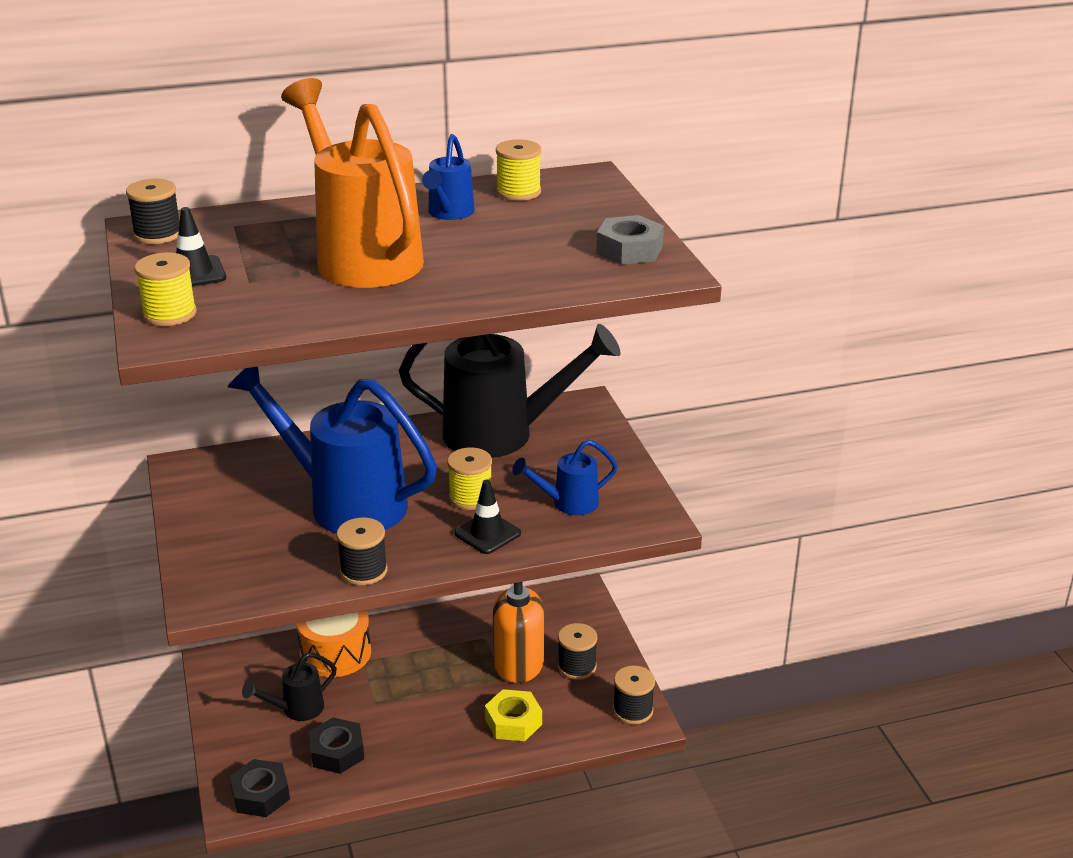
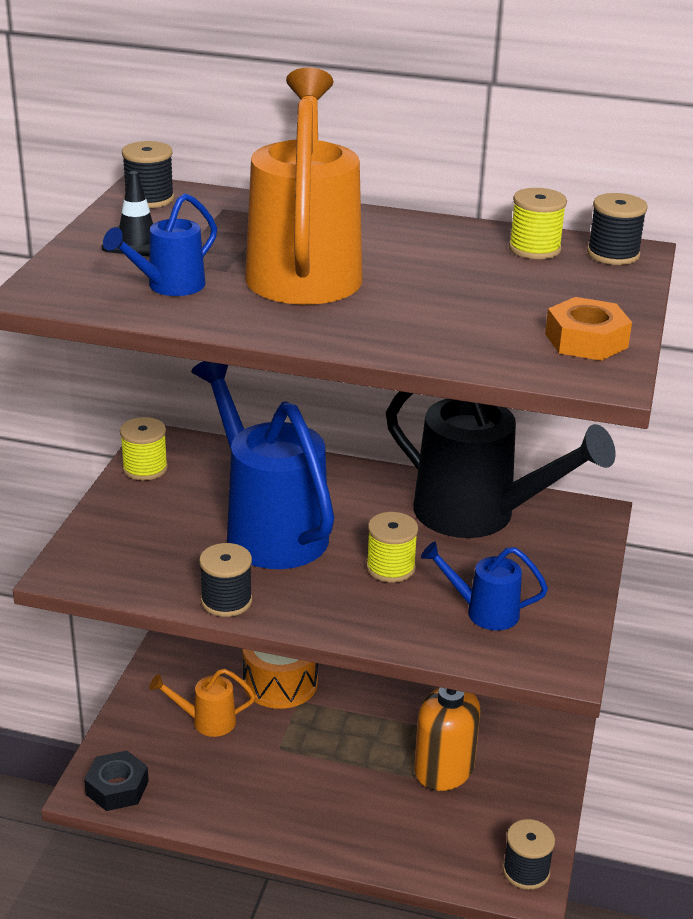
camera: 30 degrees right, 0 degrees up
yellow spool [134,252,197,326] -> yellow spool moved to [120,417,168,481]
black watering can [242,652,337,721] -> orange watering can [149,669,255,737]
black nut [309,717,364,774] -> none
blue watering can [422,134,475,220] -> blue watering can moved to [103,193,217,296]
black traffic cone [454,480,521,554] -> none
yellow nut [485,689,542,741] -> none
black spool [558,623,597,680] -> black spool moved to [587,193,648,265]
grey nut [596,215,664,265] -> orange nut [545,297,632,361]

